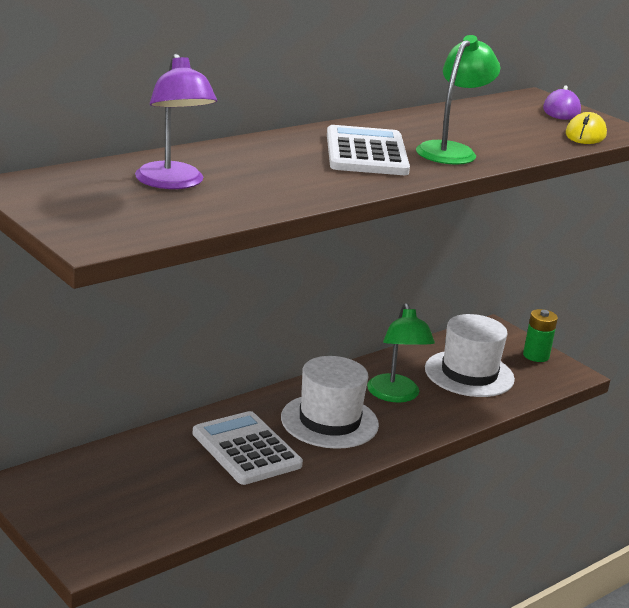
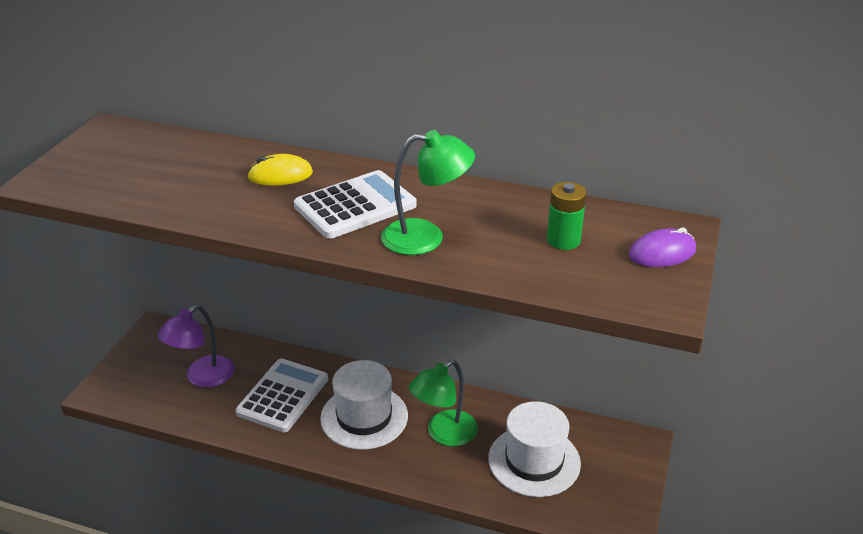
camera: 60 degrees right, 10 degrees up
purple lamp [135,54,217,189] -> purple lamp moved to [158,305,234,387]
green battery [523,309,558,362] -> green battery moved to [547,182,586,250]
yellow mouse [566,112,607,144] -> yellow mouse moved to [247,154,313,186]

